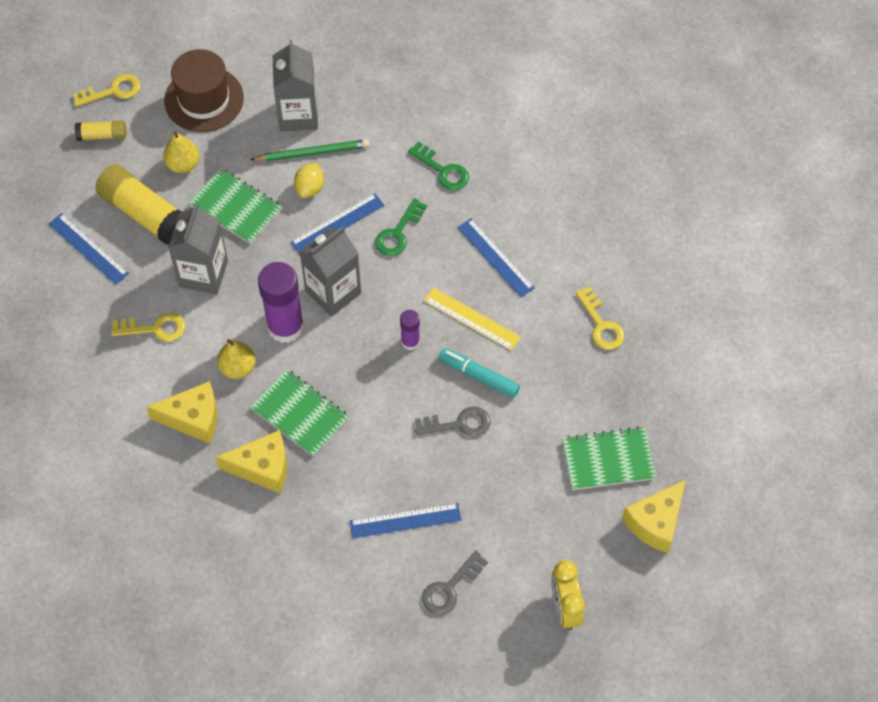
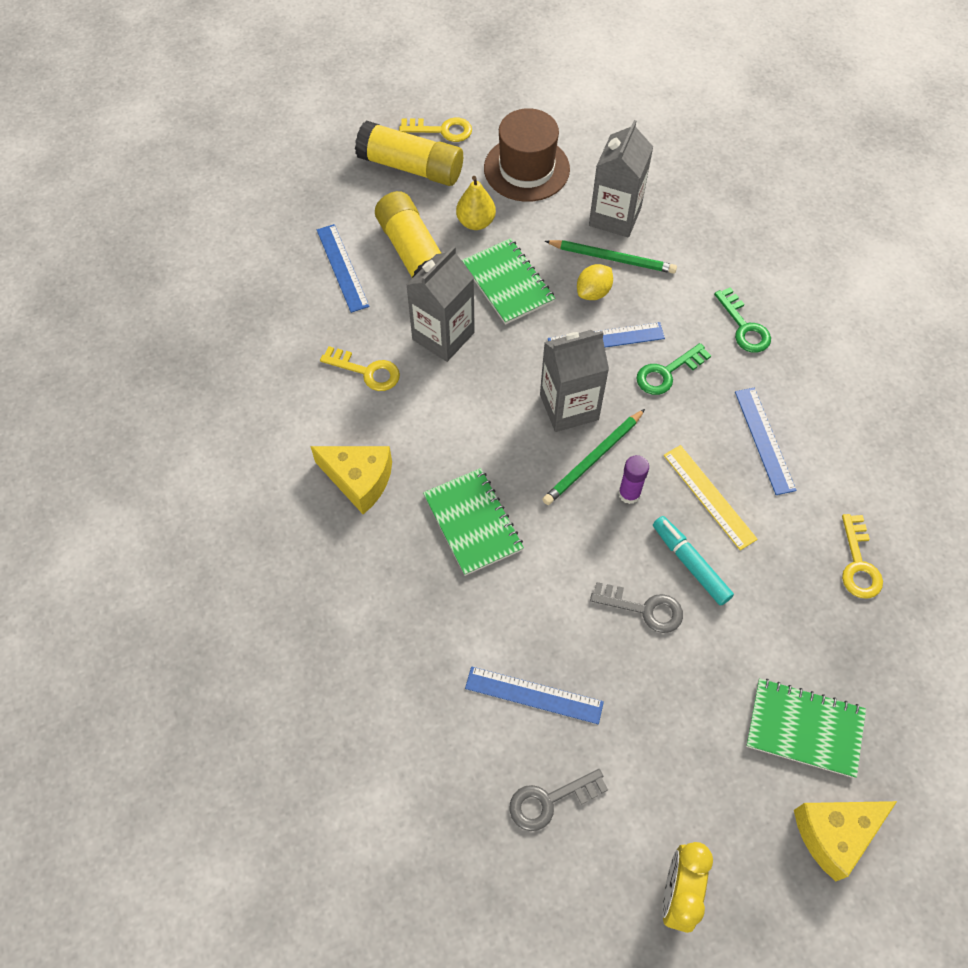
camera: 25 degrees right, 0 degrees up
yellow glue stick [75,120,126,141] -> yellow glue stick [355,121,463,186], size x1.95
yellow cheese [216,430,287,493] -> none
yellow pear [217,339,256,379] -> none
purple glue stick [258,262,304,343] -> none
none -> green pencil [542,409,645,505]

